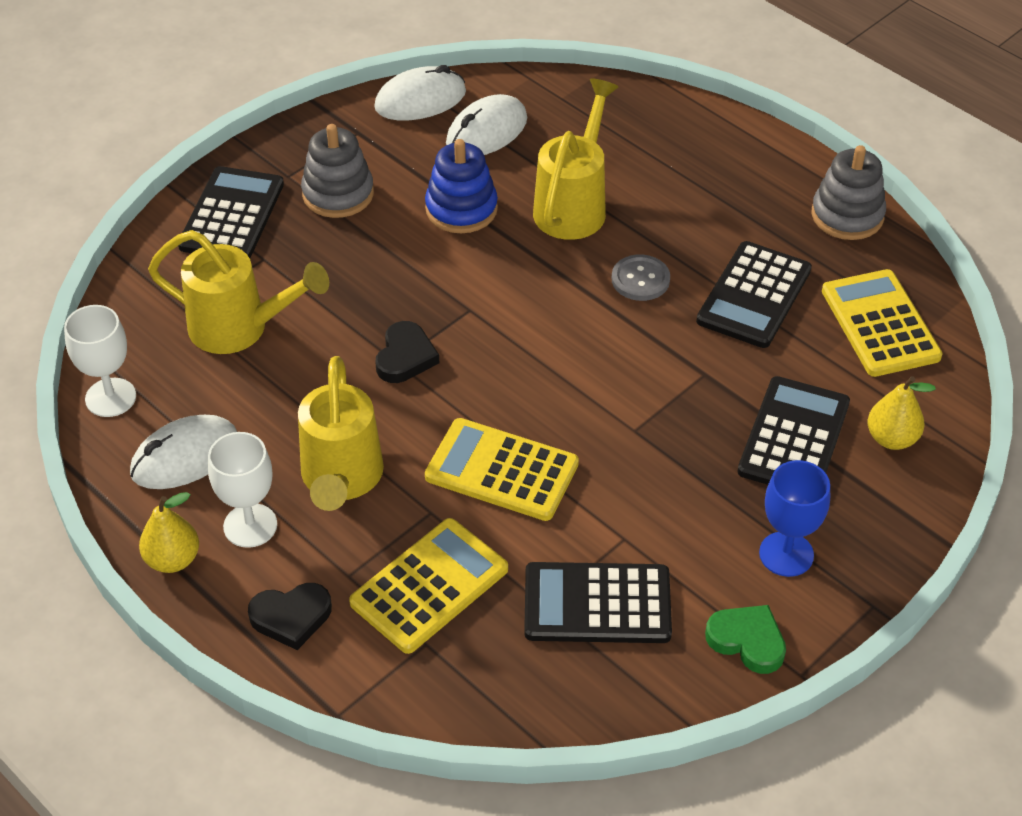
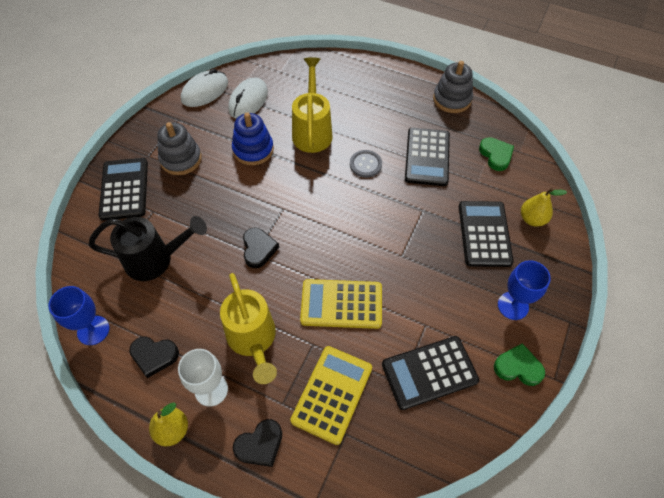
camera: 20 degrees left, 10 degrees up
white goblet [64,305,136,417] -> blue goblet [48,286,109,345]
white mouse [130,415,237,489] -> black heart [129,336,179,378]
yellow watering can [148,230,329,354] -> black watering can [89,216,207,281]
yellow calculator [822,269,943,377] -> green heart [479,137,514,171]

